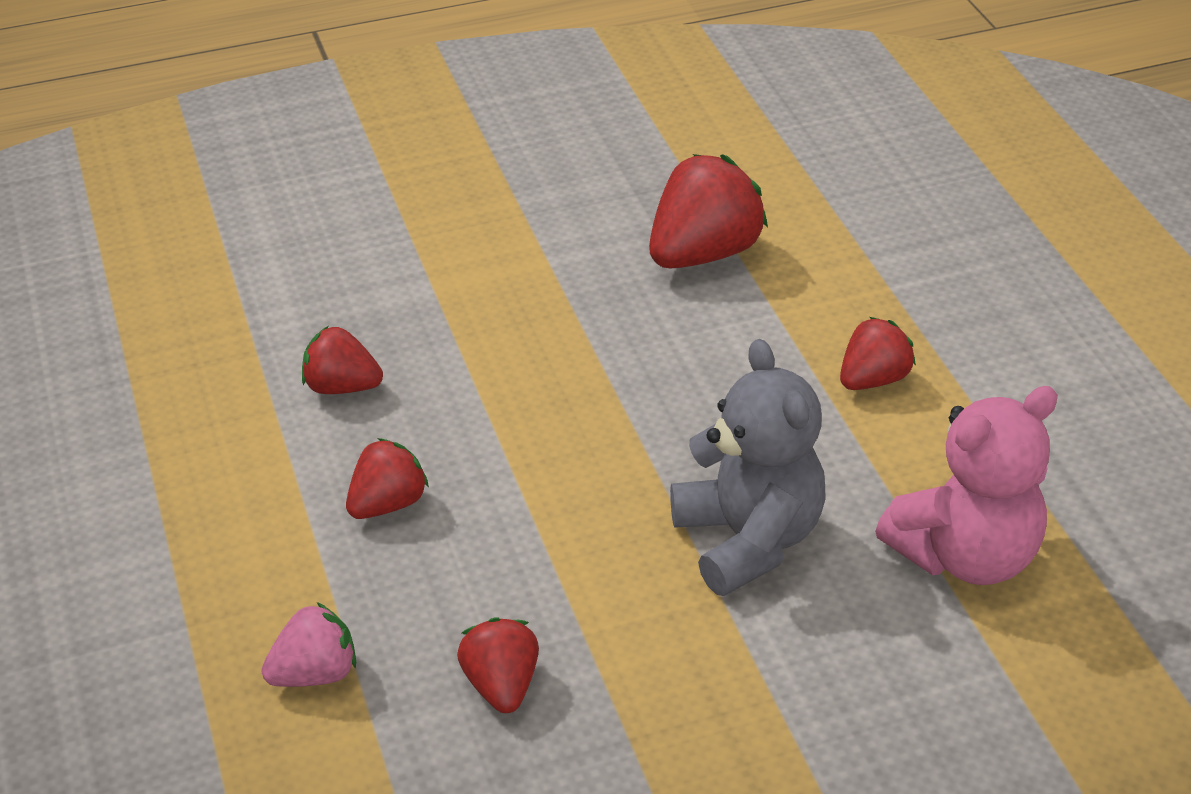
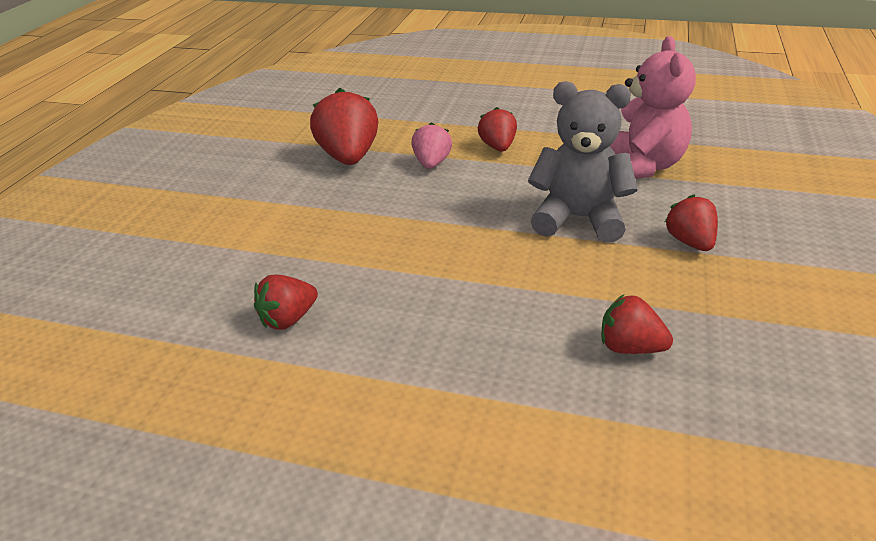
camera: 55 degrees left, 5 degrees down
pink strawberry [261,602,356,687] -> pink strawberry moved to [411,122,452,169]
red strawberry [346,438,429,519] -> red strawberry moved to [665,194,718,251]

